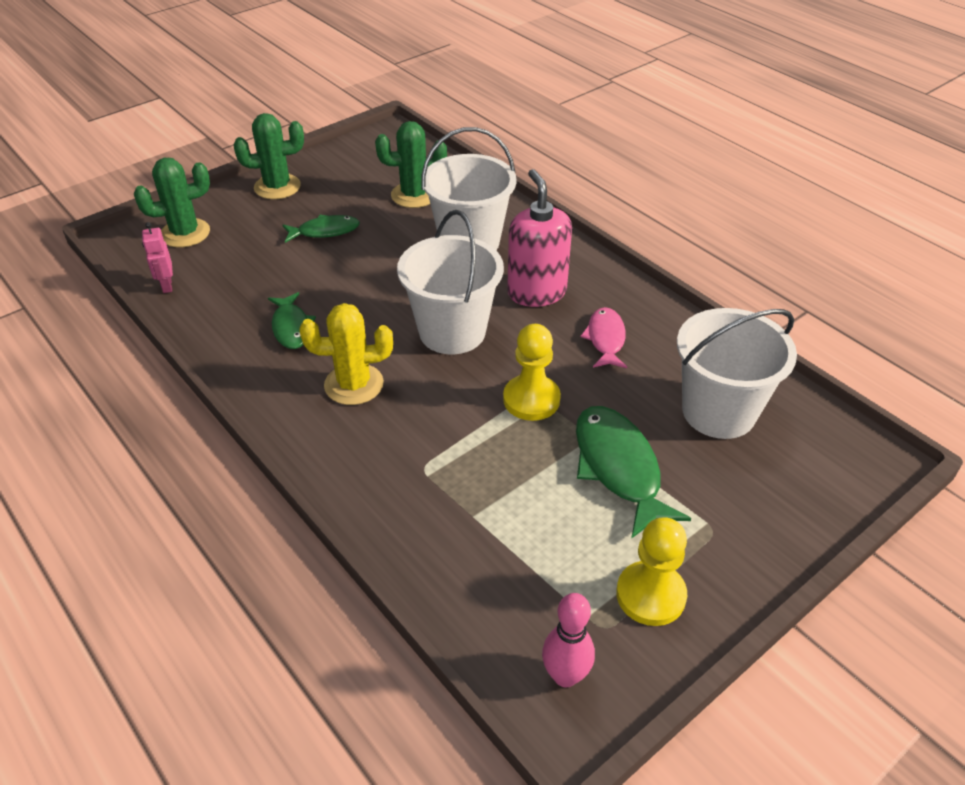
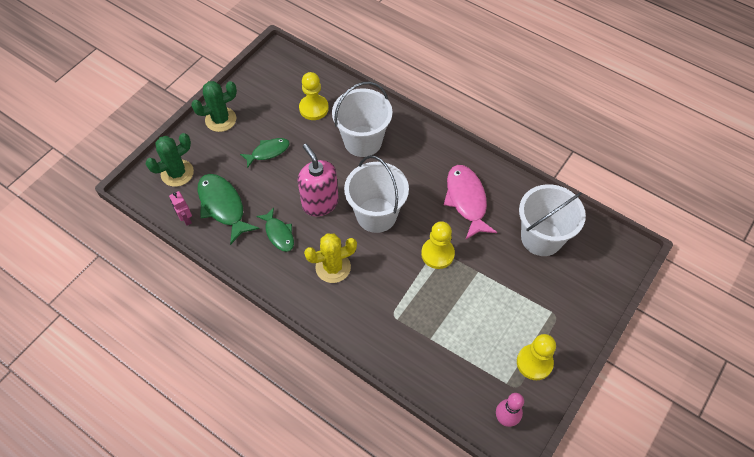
camera: 15 degrees left, 15 degrees up
green cactus [375,121,447,208] -> yellow pawn [299,72,329,120]
pink soap dispenser [507,169,572,307] -> pink soap dispenser moved to [298,144,339,216]
green fish [576,406,691,539] -> green fish moved to [198,174,260,245]
pink fish [580,307,627,368] -> pink fish [444,165,497,239], size x1.64

